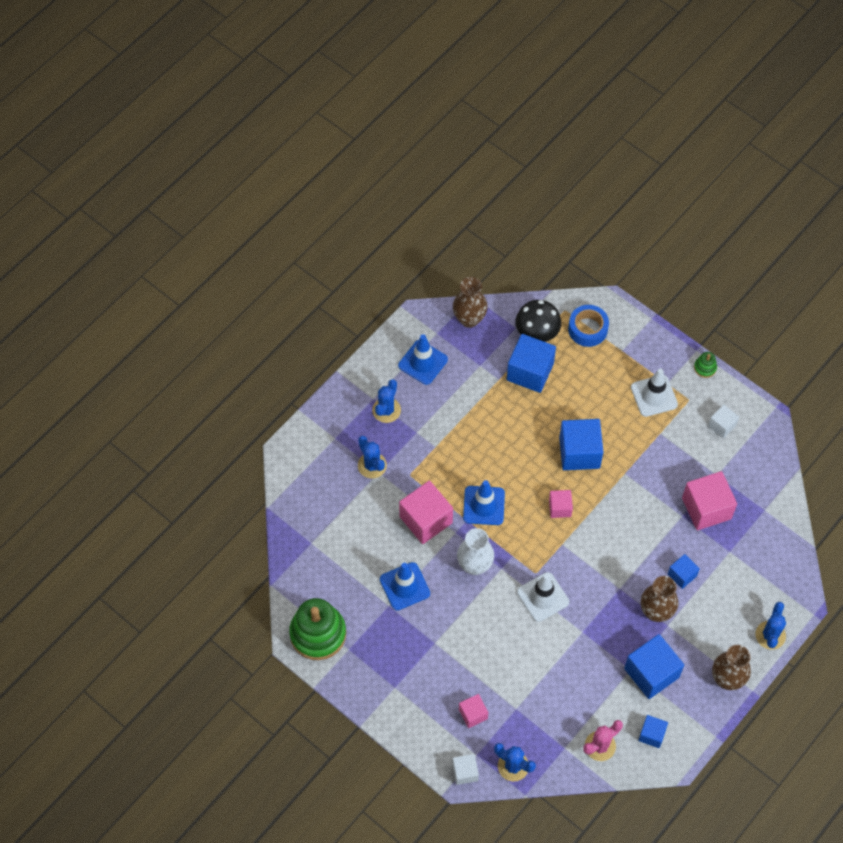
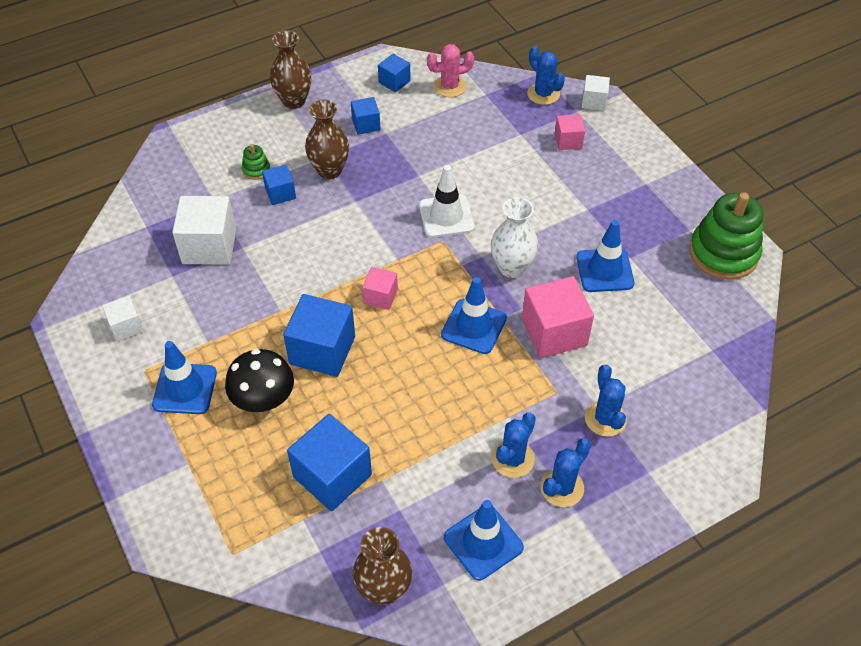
camera: 160 degrees left, 10 degrees down
black mushroom [515,300,561,342] -> black mushroom moved to [225,349,294,412]
blue tape [568,305,609,347] -> none
blue cube [624,634,684,699] -> blue cube [351,97,380,135], size x0.54
white traffic cone [631,368,678,417] -> blue traffic cone [152,341,217,414]
pink cube [682,471,737,530] -> white cube [172,196,236,265]
green stacking toy [694,352,717,378] -> green stacking toy moved to [242,144,270,180]
blue cactus [756,602,786,650] -> blue cactus moved to [492,413,536,478]

